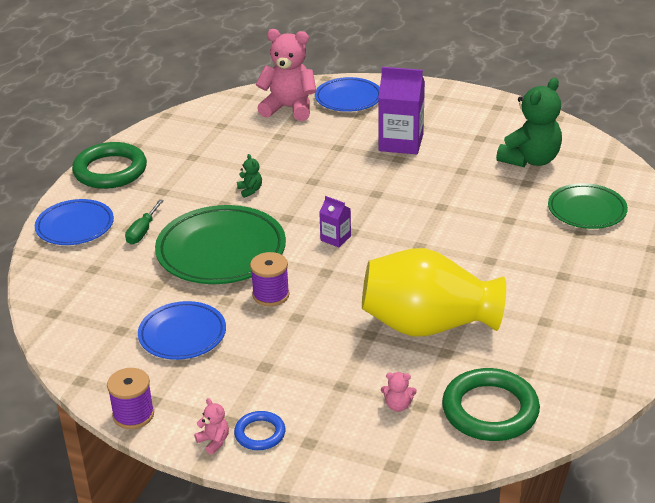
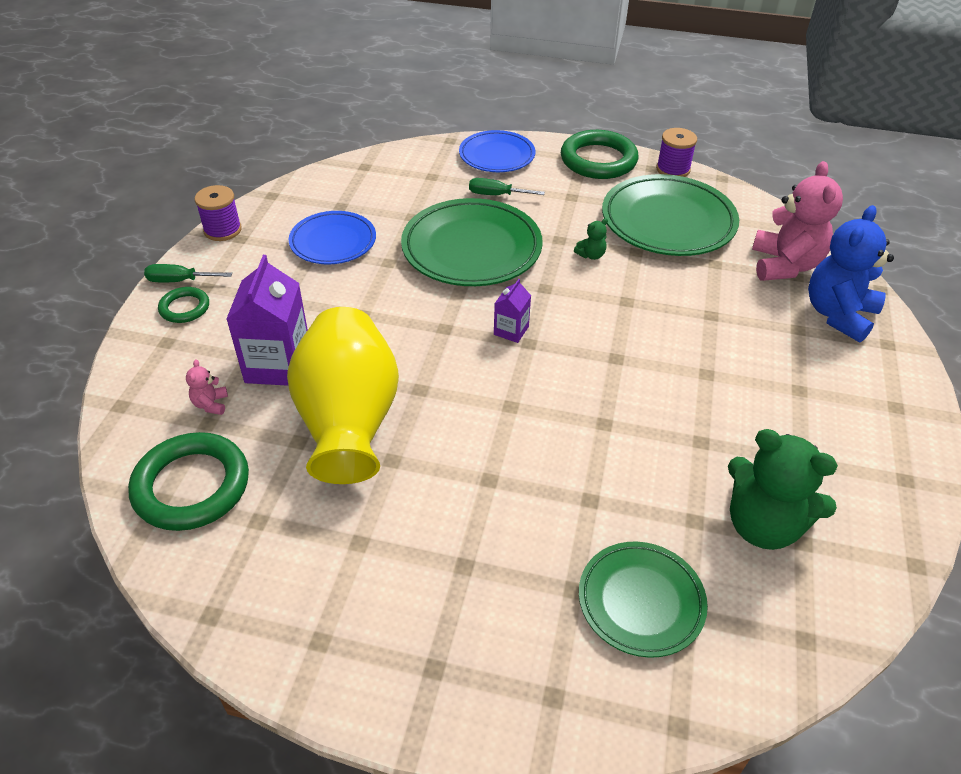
camera: 80 degrees right, 10 degrees up
pink teddy bear [194,398,229,455] -> green screwdriver [144,264,232,282]
blue ring [234,411,285,450] -> green ring [158,287,209,323]
purple spool [250,252,290,306] -> purple spool moved to [656,128,697,177]
blue plate [315,77,380,112] -> blue teddy bear [808,205,894,343]
purple carton [378,67,425,154] -> purple carton moved to [226,255,308,386]
none -> green plate [602,174,739,256]

